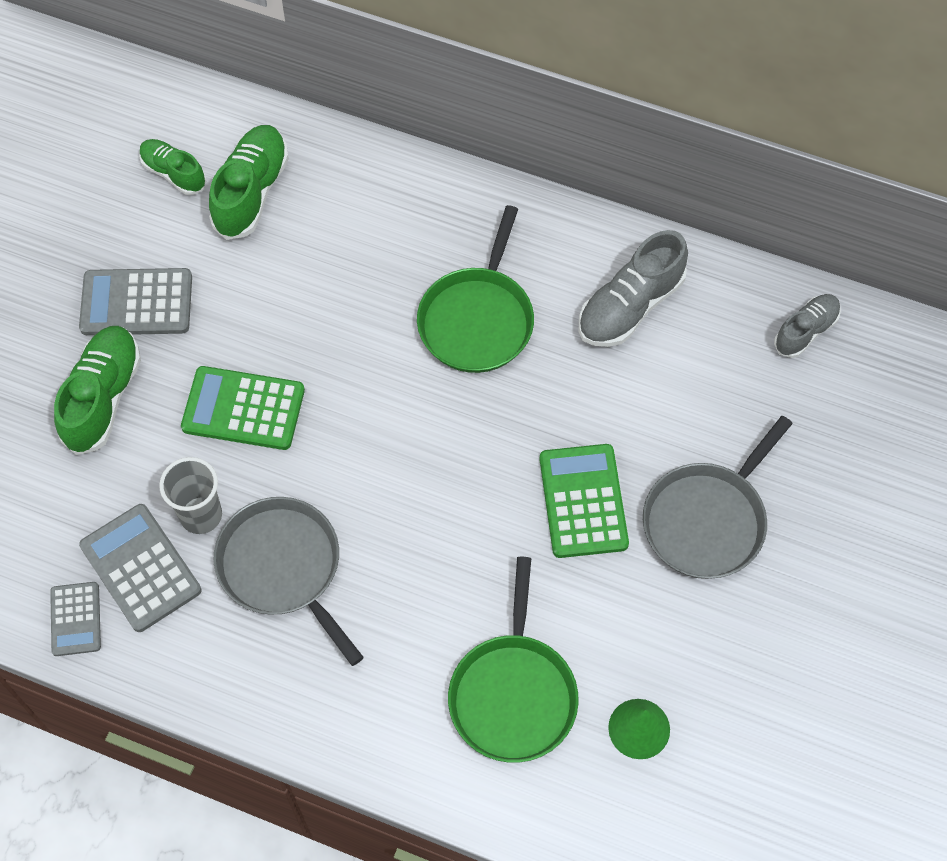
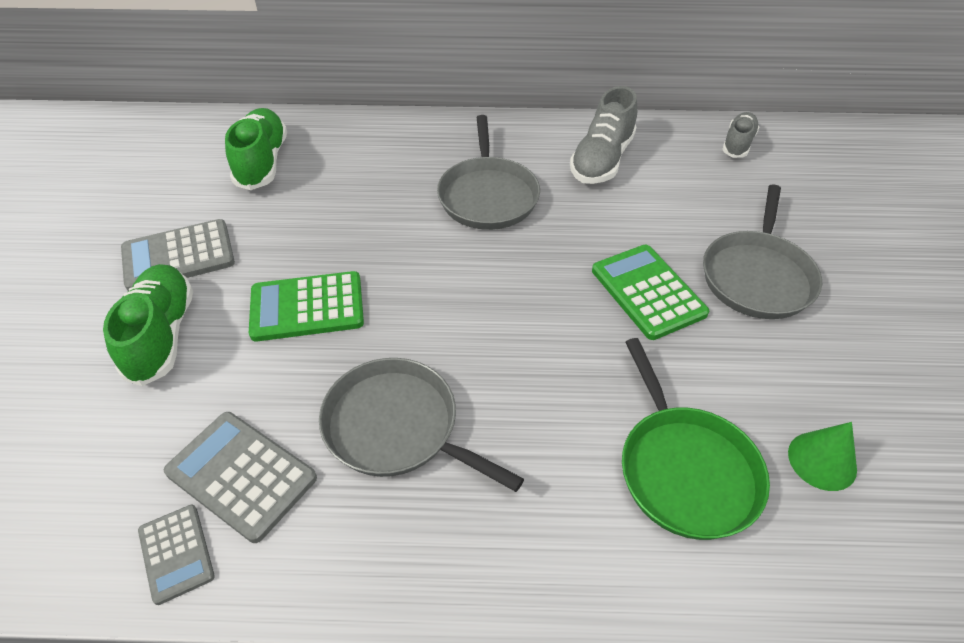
camera: 20 degrees left, 15 degrees down
green shoe [139,139,206,195] -> none
grey cup [159,457,222,534] -> none
green pan [417,205,534,373] -> grey pan [437,115,540,230]

